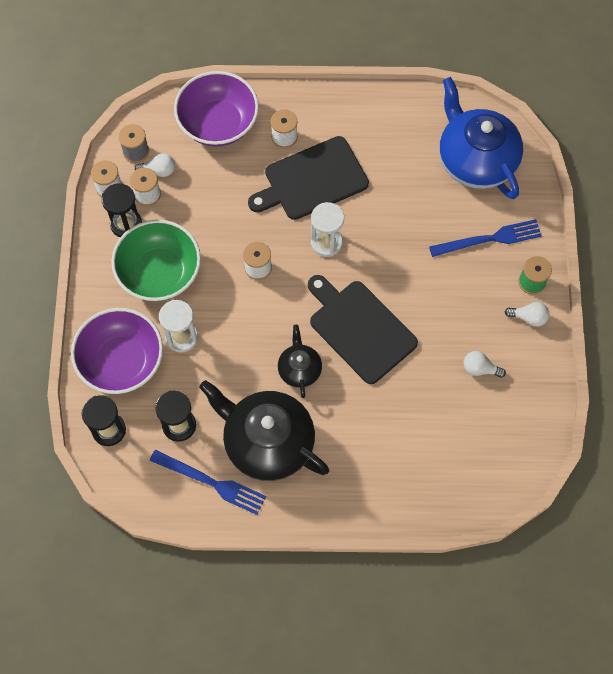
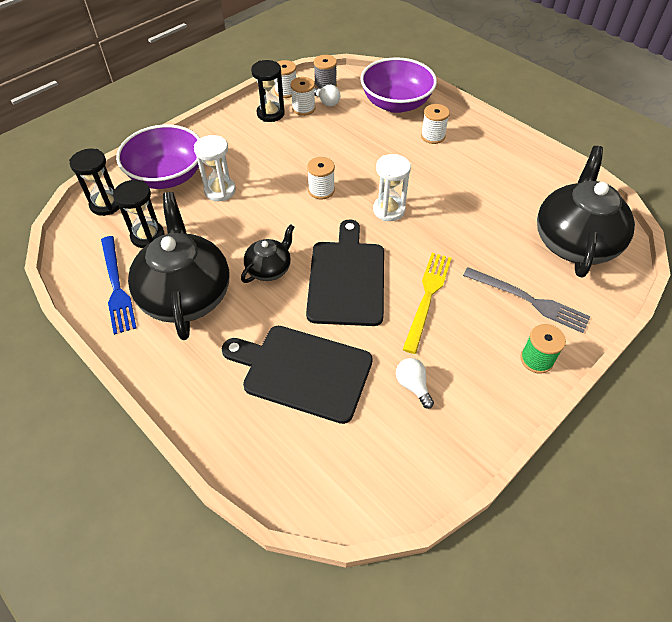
camera: 45 degrees right, 15 degrees down
green bowl [111,220,201,301] -> none
black cutting board [248,136,369,220] -> black cutting board moved to [222,326,373,424]
blue fork [429,219,542,257] -> grey fork [463,267,591,333]
blue teapot [439,77,523,199] -> black teapot [537,146,635,278]
white light bulb [505,302,549,327] -> none
none -> yellow fork [402,253,452,354]

